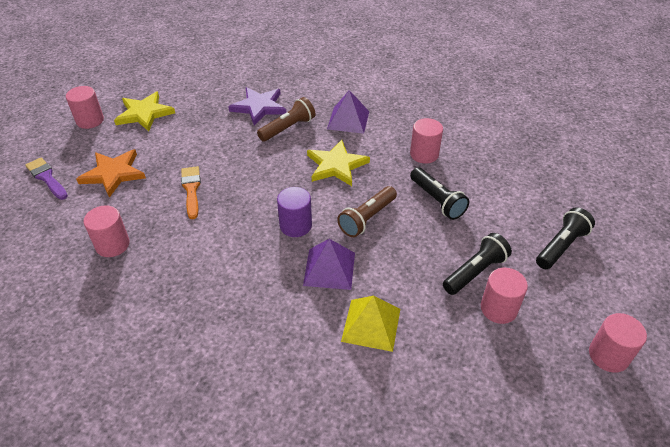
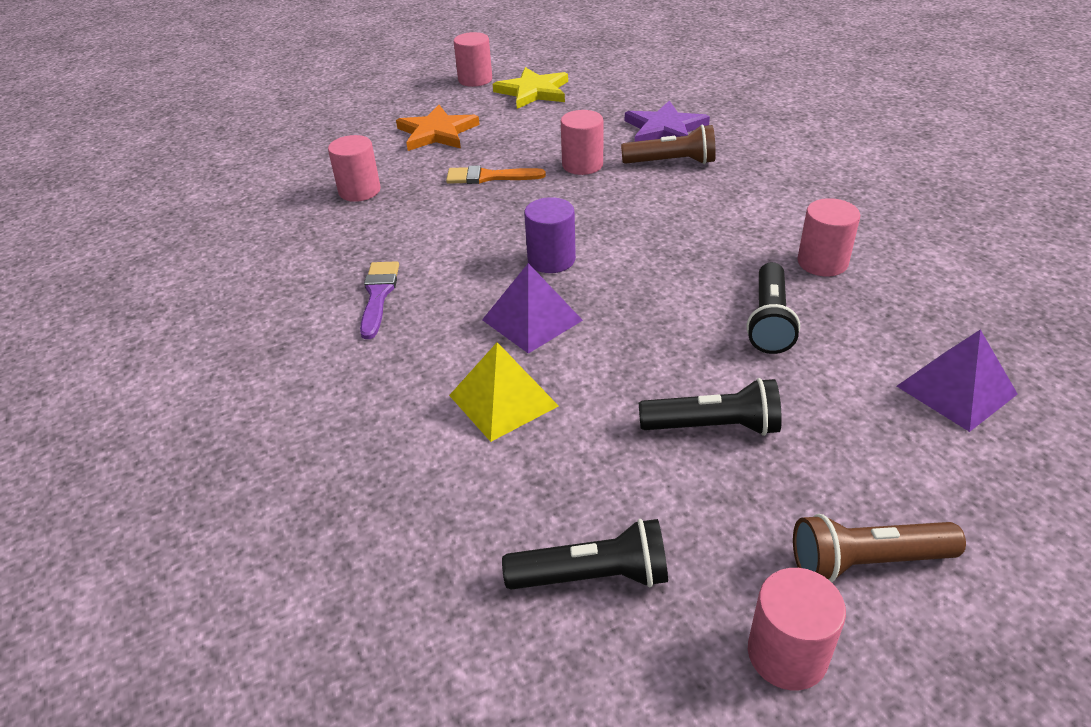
camera: 45 degrees right, 5 degrees down
purple brush [25,157,68,200] -> purple brush moved to [360,261,399,339]
orange brush [181,166,201,219] -> orange brush turned 120 degrees counterclockwise [446,165,546,184]
yellow star [307,140,370,186] -> none
purple pyramid [327,90,369,134] -> purple pyramid moved to [897,330,1018,432]
brown flashlight [337,186,397,237] -> brown flashlight moved to [793,514,966,582]
pink cylinder [481,268,528,324] -> pink cylinder moved to [561,110,603,175]
black flashlight [536,207,595,269] -> black flashlight moved to [502,519,668,590]

